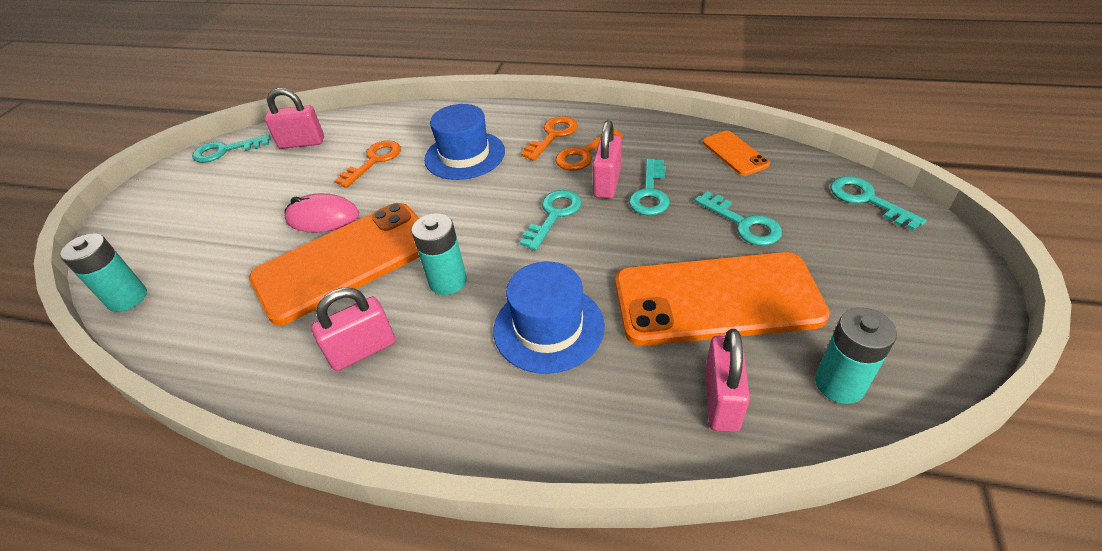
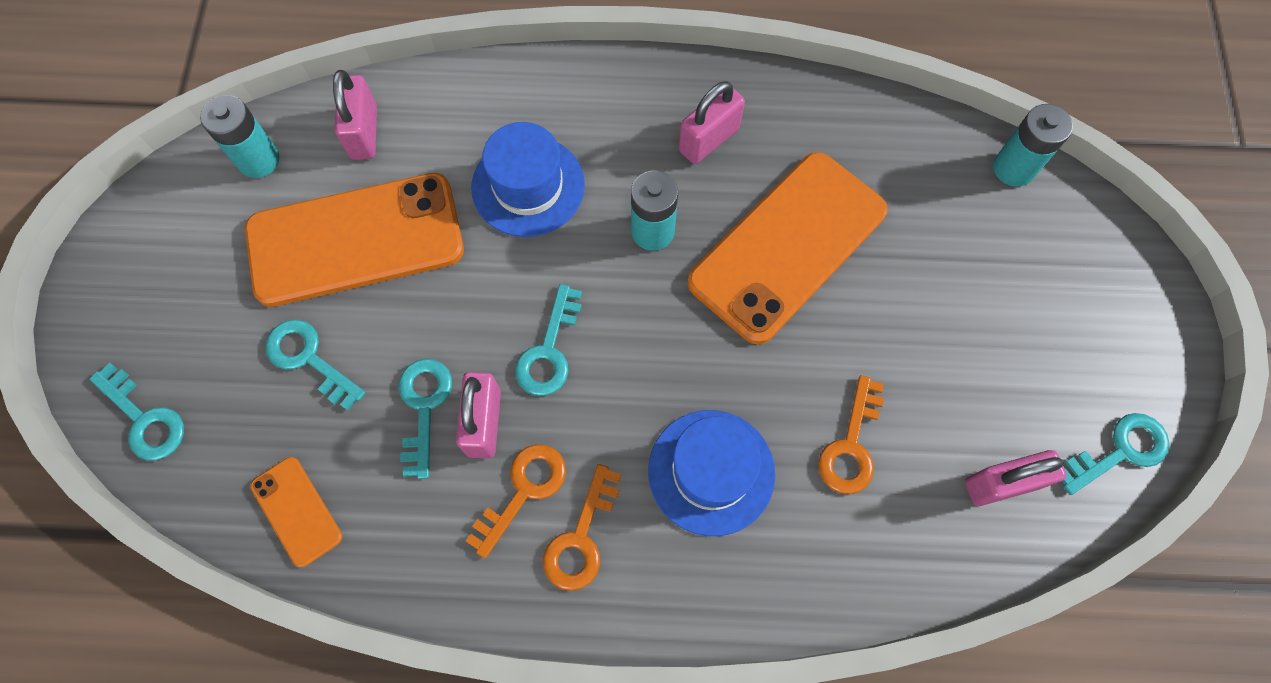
camera: 165 degrees right, 25 degrees up
pink mouse [284,193,359,233] -> none

